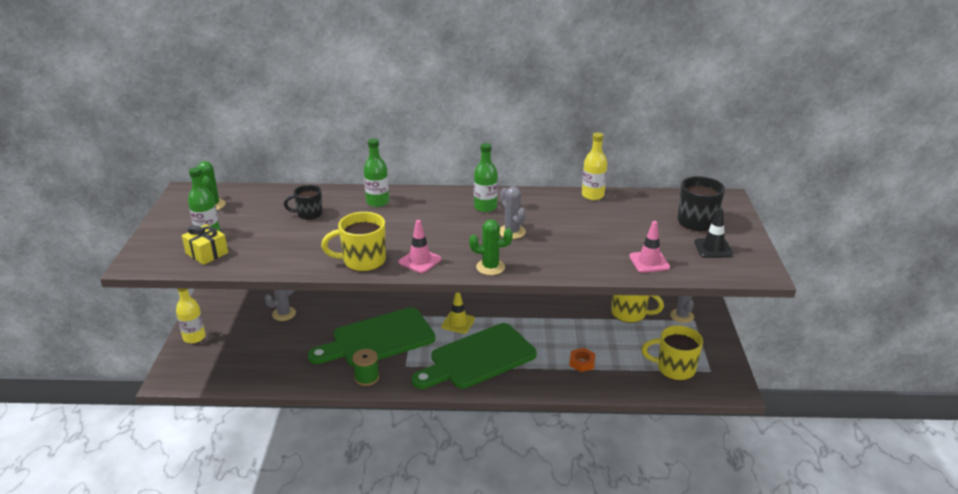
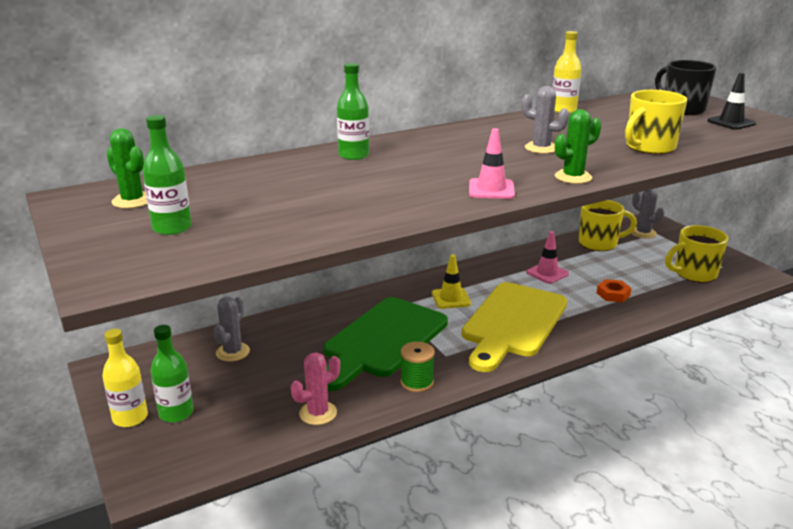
camera: 30 degrees left, 5 degrees down
yellow gift [182,224,228,265] -> none
black mug [284,185,323,220] -> none
yellow mug [321,212,386,272] -> yellow mug moved to [625,90,687,154]
green cutting board [412,323,537,389] -> yellow cutting board [462,282,567,372]
green bottle [474,143,498,212] -> green bottle moved to [151,325,194,423]
pink traffic cone [629,221,670,273] -> pink traffic cone moved to [526,231,569,284]
none -> pink cactus [291,353,340,425]

